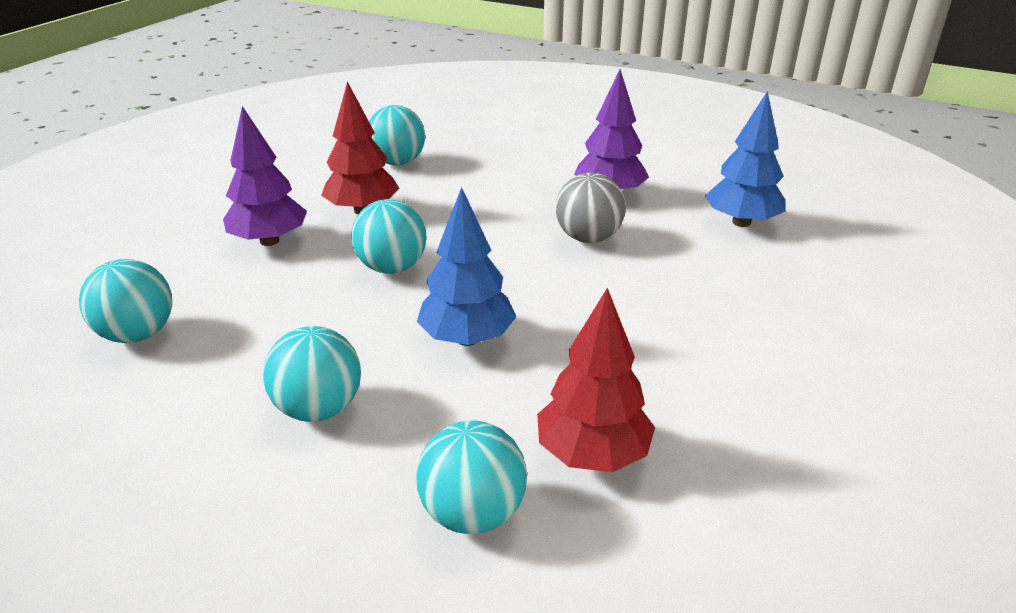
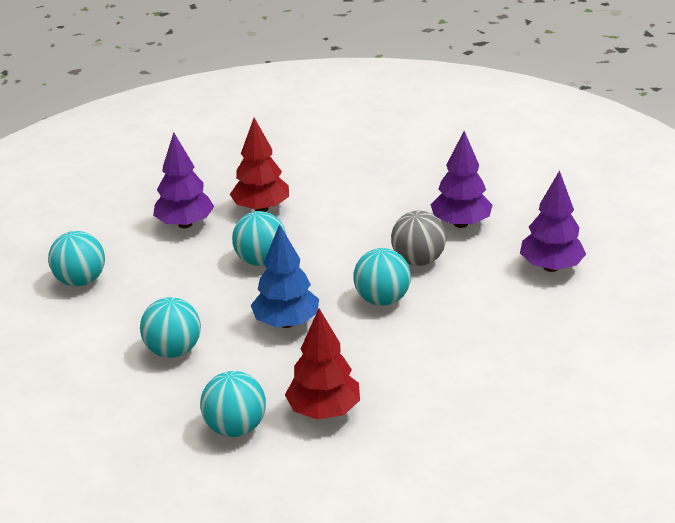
camera: 20 degrees right, 0 degrees up
turquoise ball [369,105,425,165] -> turquoise ball moved to [353,248,411,306]
blue tree [705,91,785,227] -> purple tree [520,170,586,272]

